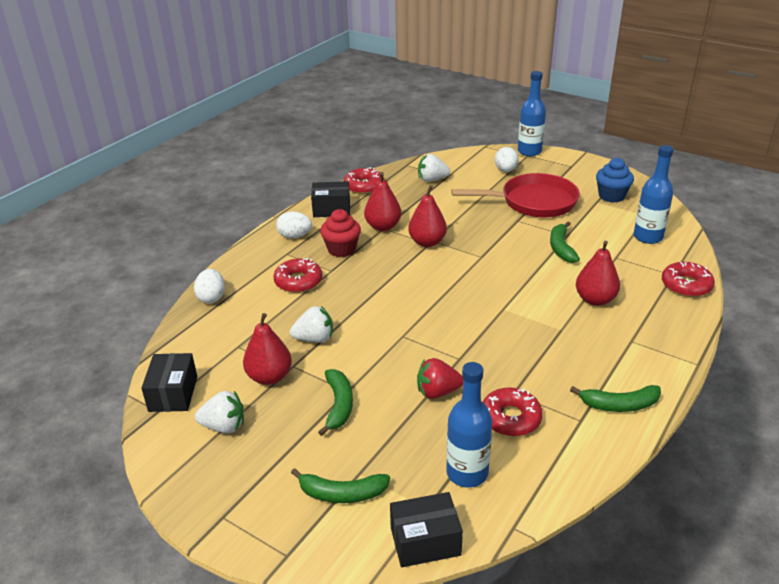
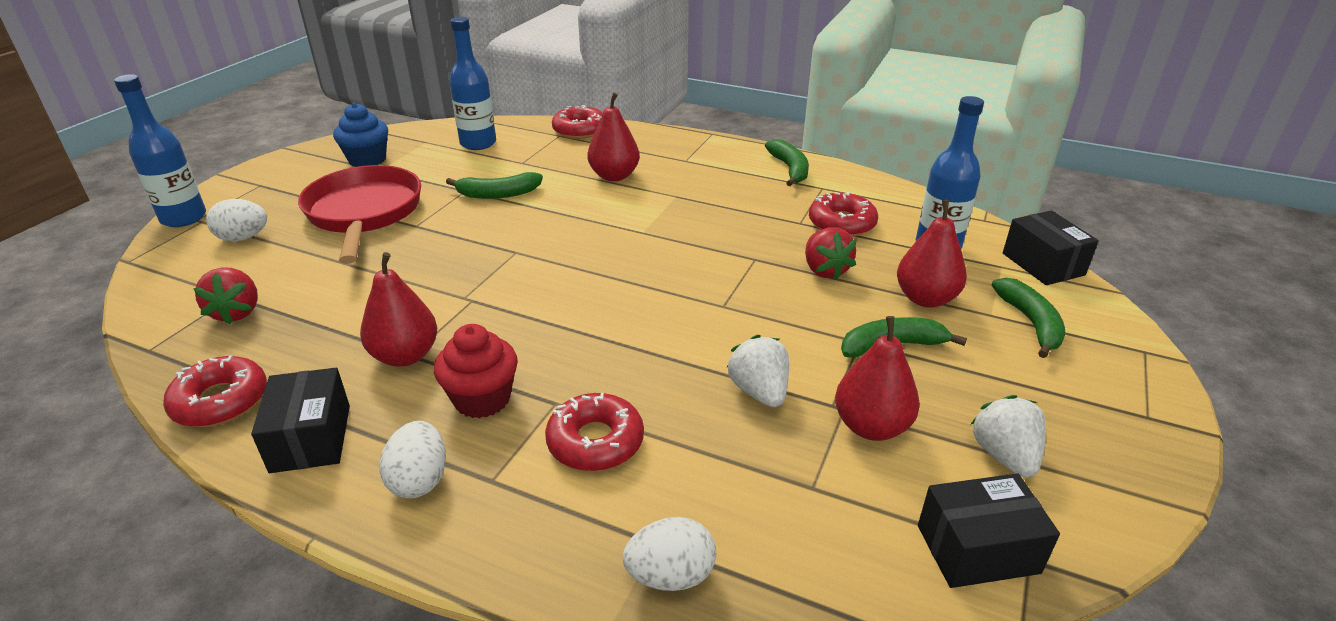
camera: 100 degrees left, 0 degrees up
red pear [408,185,447,247] -> red pear moved to [897,200,967,308]
white strawberry [418,154,450,182] -> red strawberry [193,267,258,324]

